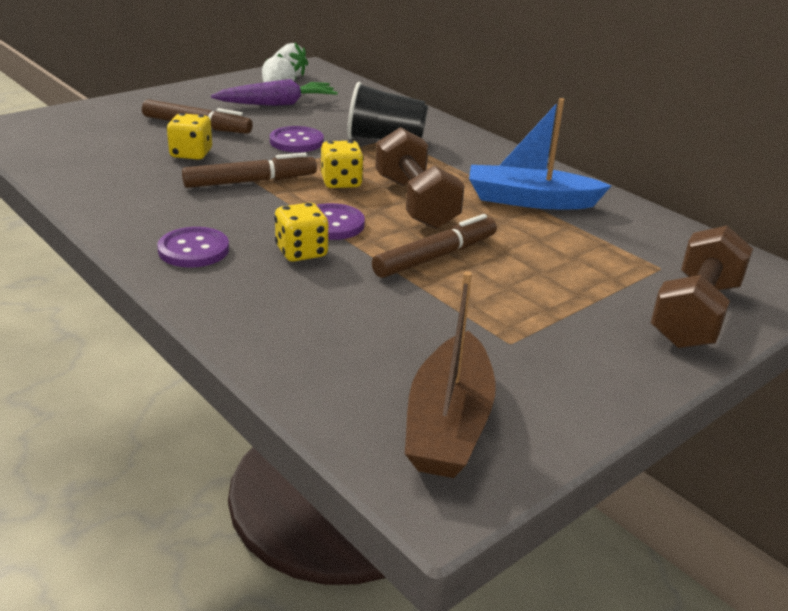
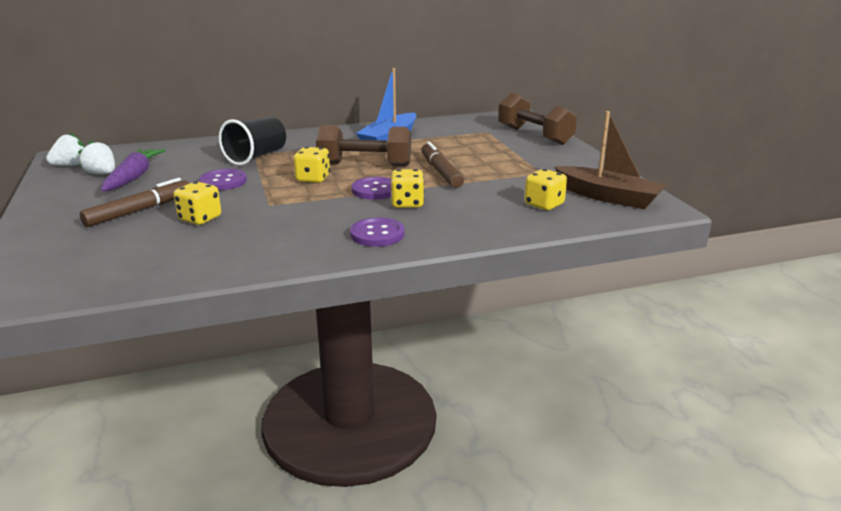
camera: 65 degrees left, 5 degrees down
brown marker [182,153,317,188] -> none
none -> yellow dice [525,169,567,210]

